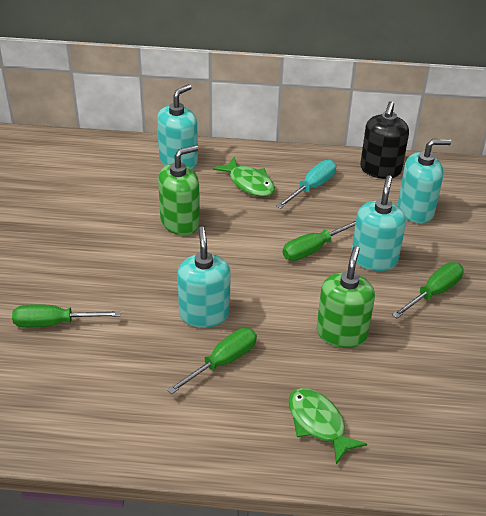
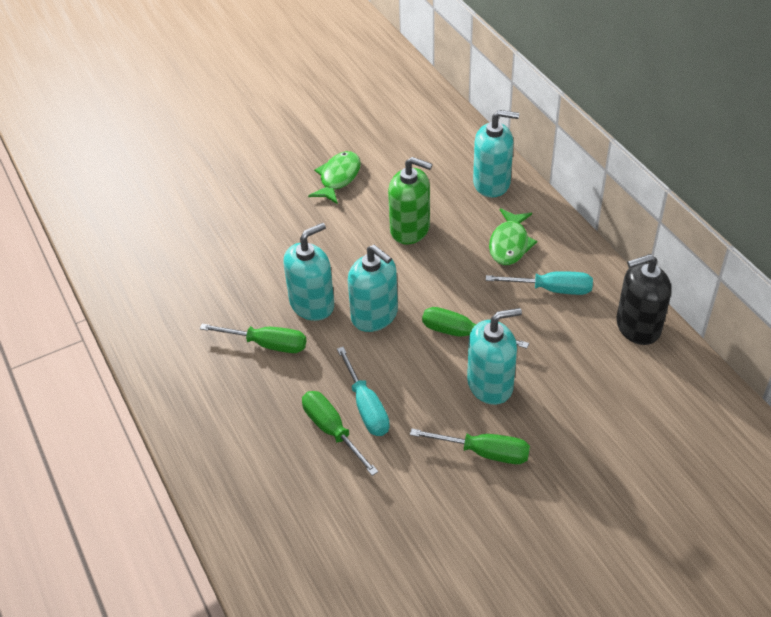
camera: 60 degrees right, 5 degrees up
green screwdriver [12,304,121,328] -> green screwdriver moved to [302,391,378,476]
green fish [288,388,367,464] -> green fish moved to [308,151,361,204]
green soap dispenser [317,246,375,348] -> turquoise screwdriver [337,347,390,436]
turquoise soap dispenser [398,139,451,224] -> turquoise soap dispenser moved to [348,245,398,332]

